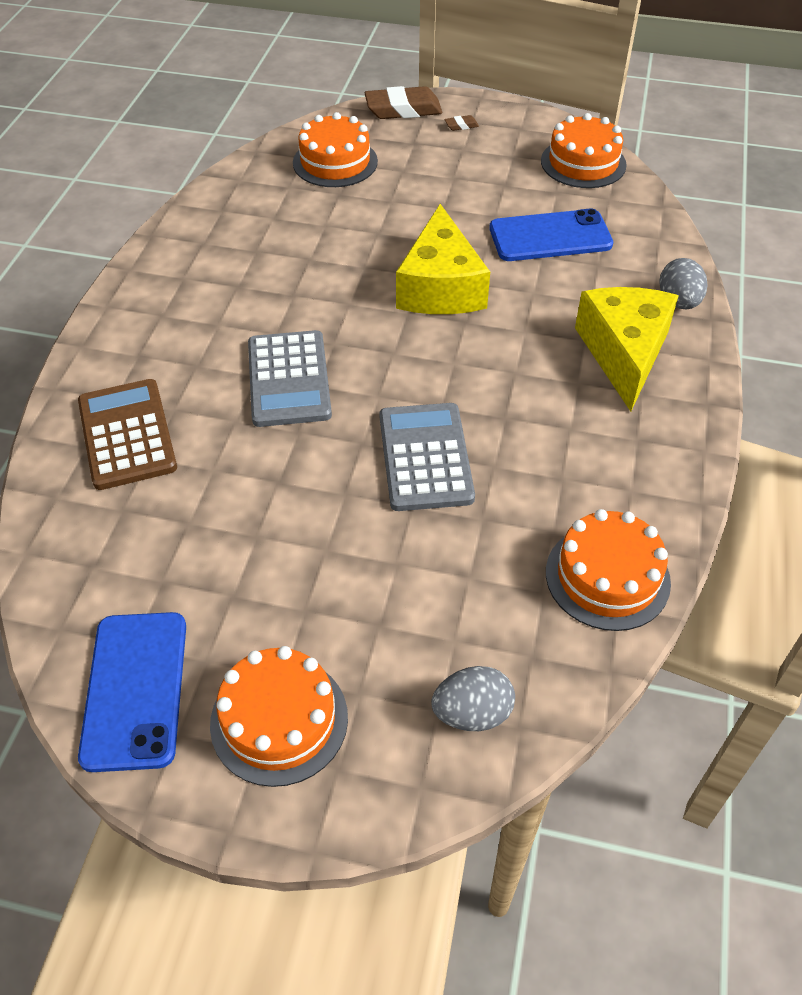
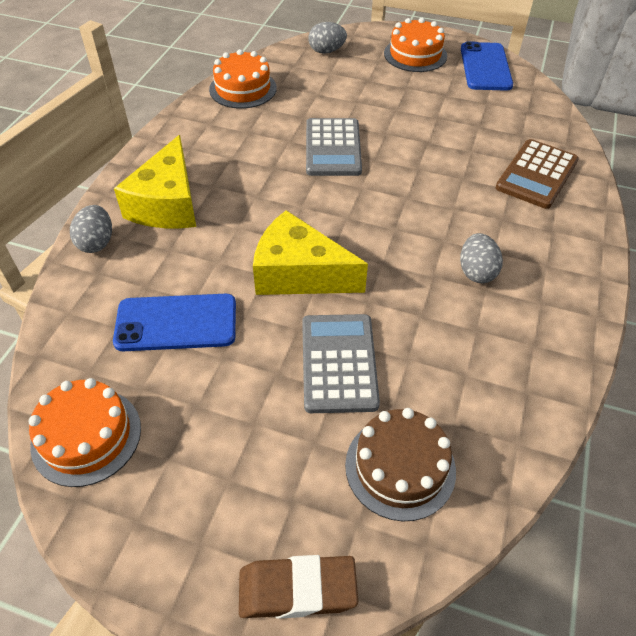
camera: 175 degrees left, 0 degrees up
brown calculator [78,379,177,490] -> brown calculator turned 45 degrees clockwise [496,139,579,209]
grey calculator [248,330,332,427] -> grey calculator moved to [302,314,380,413]
orange cake [293,112,378,187] -> brown cake [345,408,456,522]
yellow cheese [396,204,490,314] -> yellow cheese turned 75 degrees counterclockwise [253,210,368,295]
brown eraser [445,115,479,131] -> none
none -> grey egg [460,233,503,283]

